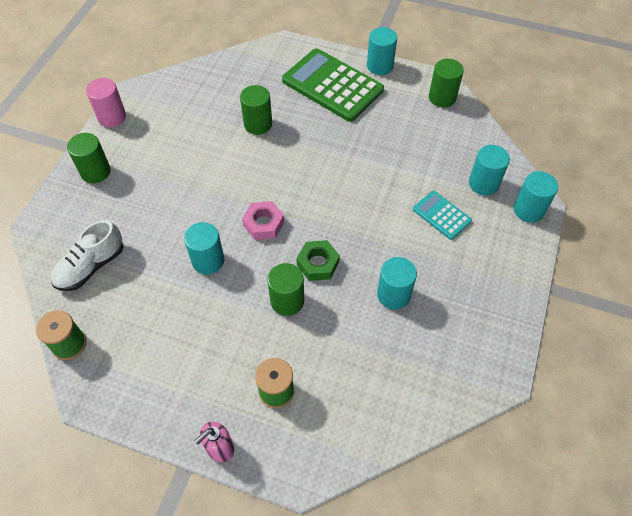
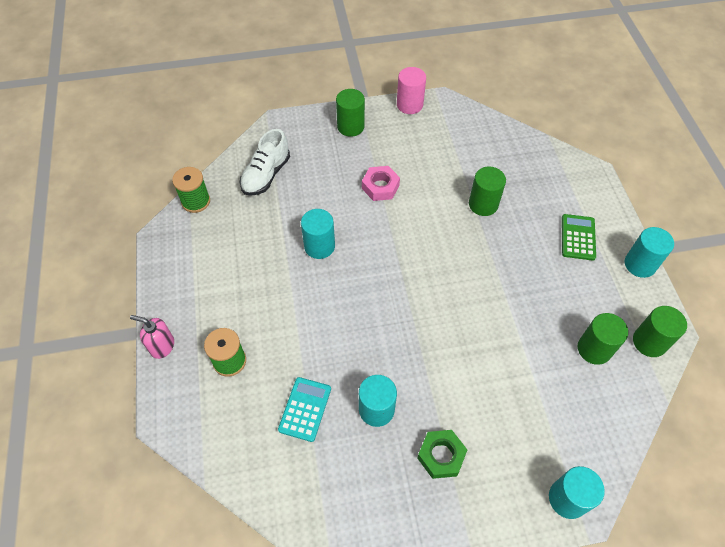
camera: 60 degrees right, 0 degrees up
white shoe [51,220,123,291] -> white shoe turned 75 degrees counterclockwise [239,129,290,196]
pink nut [242,201,284,240] -> pink nut moved to [362,166,400,201]
green cylinder [267,263,304,316] -> green cylinder moved to [578,313,628,365]
green calculator [282,48,384,122] -> green calculator [562,214,596,261], size x0.50
green nut [296,240,340,281] -> green nut moved to [417,430,467,479]
turquoise calculator [413,191,472,240] -> turquoise calculator moved to [278,377,331,442]
turquoise cylinder [469,145,510,196] -> none

